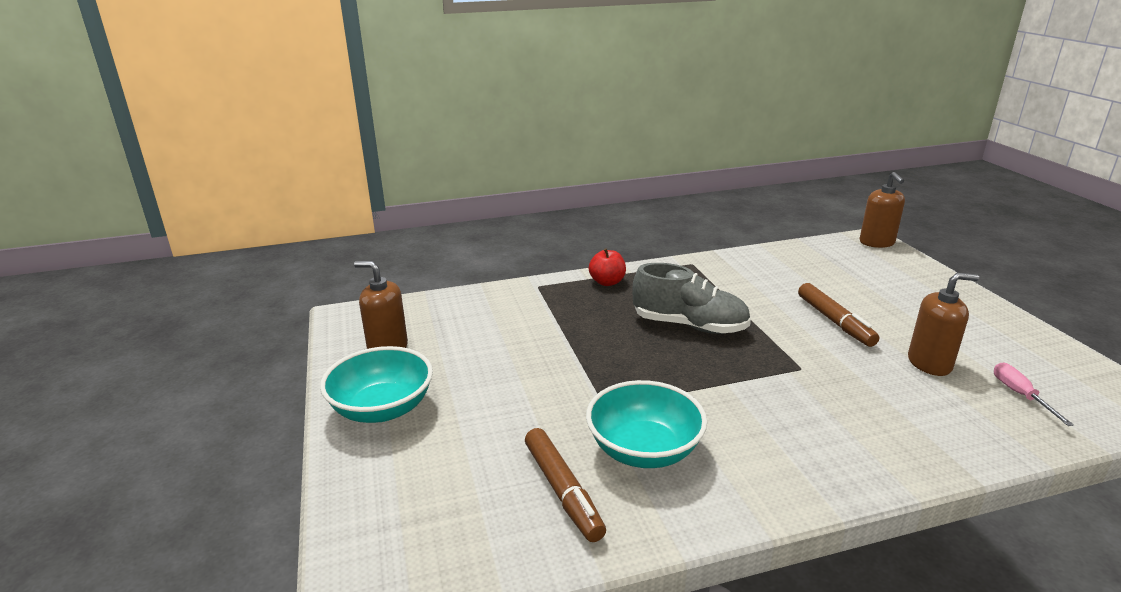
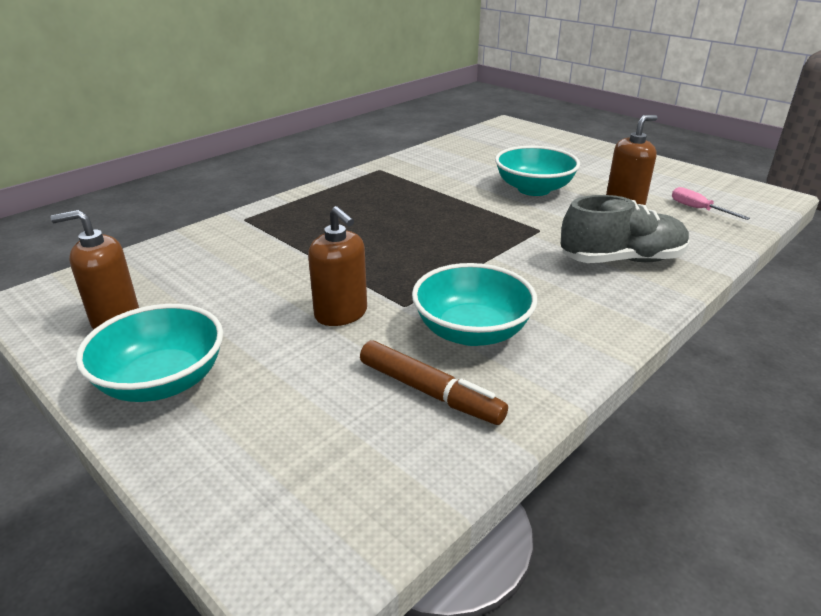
camera: 30 degrees left, 5 degrees up
red apple [589,248,626,286] -> none
grey shoe [633,263,751,334] -> grey shoe moved to [561,195,690,263]
brown marker [798,283,879,347] -> turquoise bowl [495,146,580,196]
brown soap dispenser [859,172,905,248] -> brown soap dispenser moved to [308,206,367,326]

